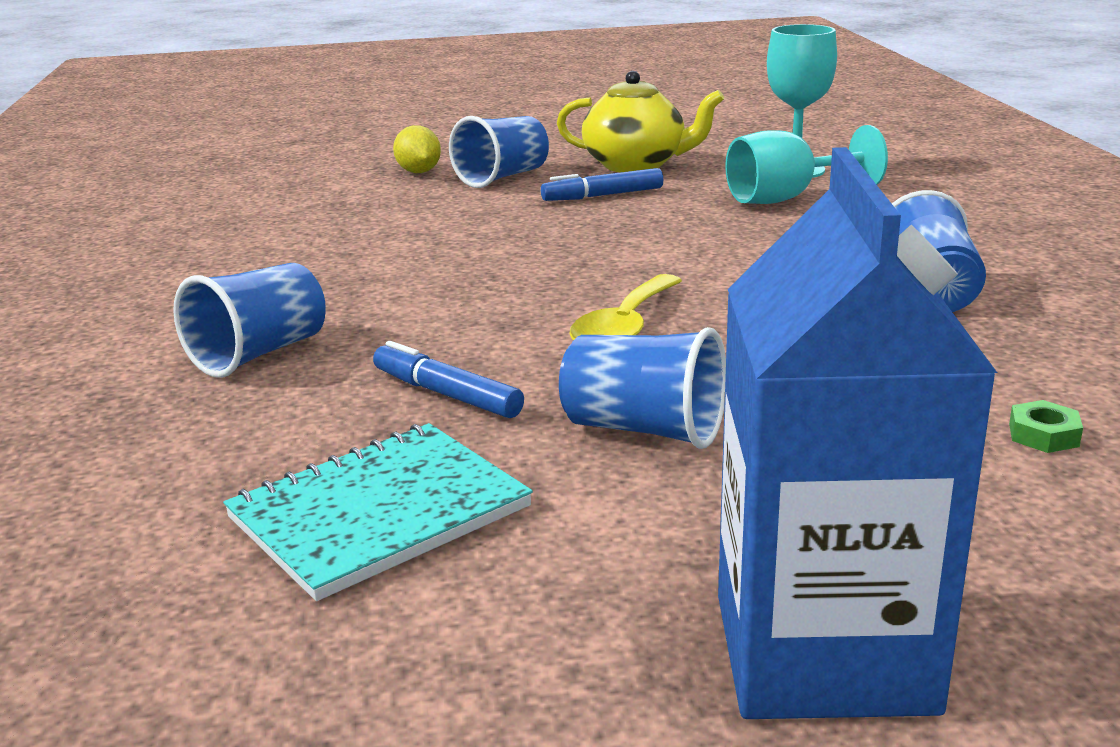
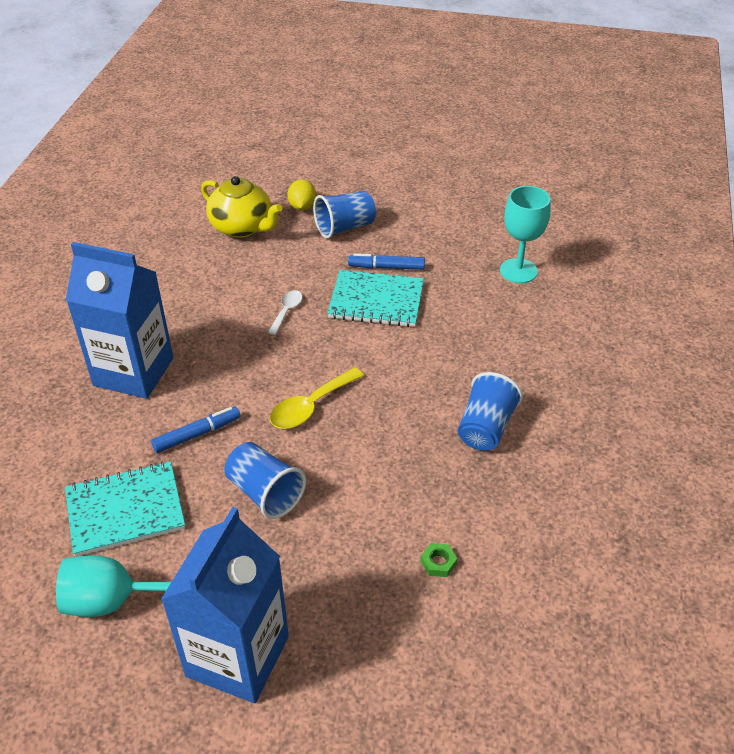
camera: 20 degrees right, 20 degrees up
blue cup [173,263,326,378] -> blue carton [66,242,173,399]
blue marker [373,341,524,418] -> blue marker turned 90 degrees clockwise [151,407,240,453]
yellow teapot [557,71,724,172] -> yellow teapot moved to [201,176,283,238]
turquoise goblet [725,125,888,204] -> turquoise goblet moved to [56,555,171,617]
none -> white spoon [268,290,303,335]
none -> turquoise notebook [327,270,424,327]

